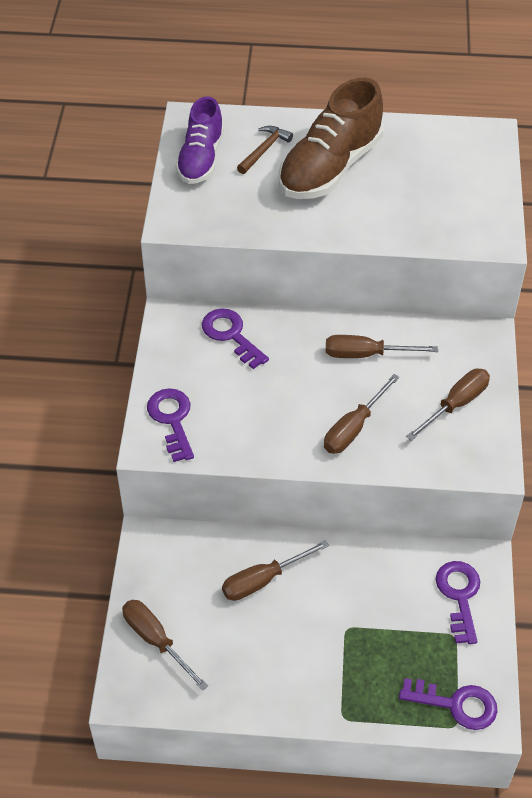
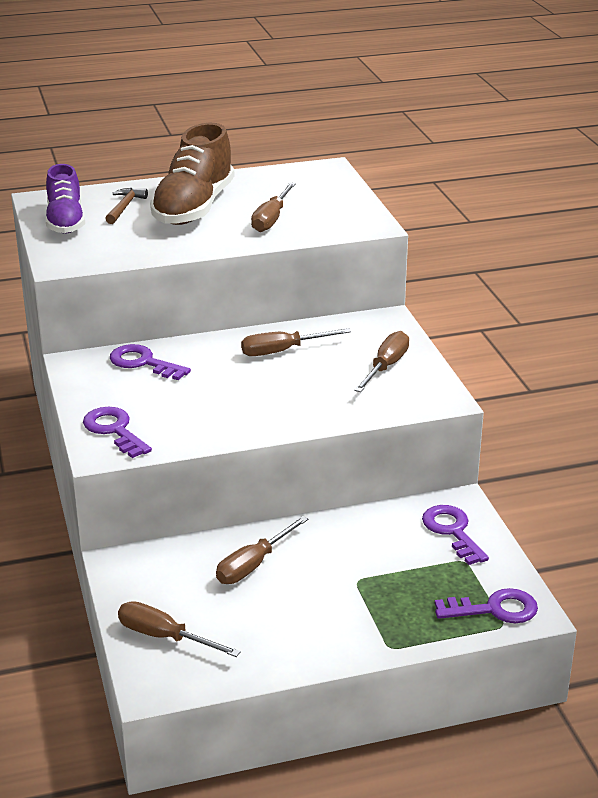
camera: 20 degrees left, 20 degrees down
brown screwdriver [324,374,400,454] -> brown screwdriver moved to [251,183,296,232]

